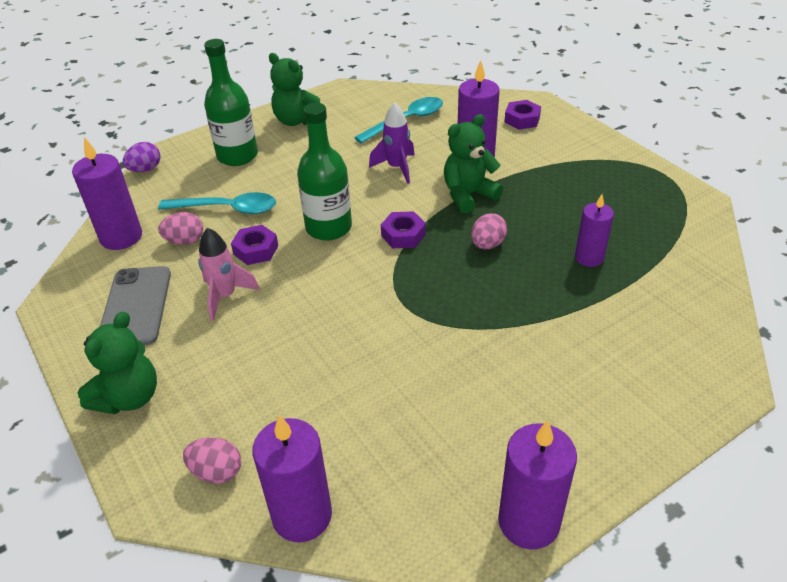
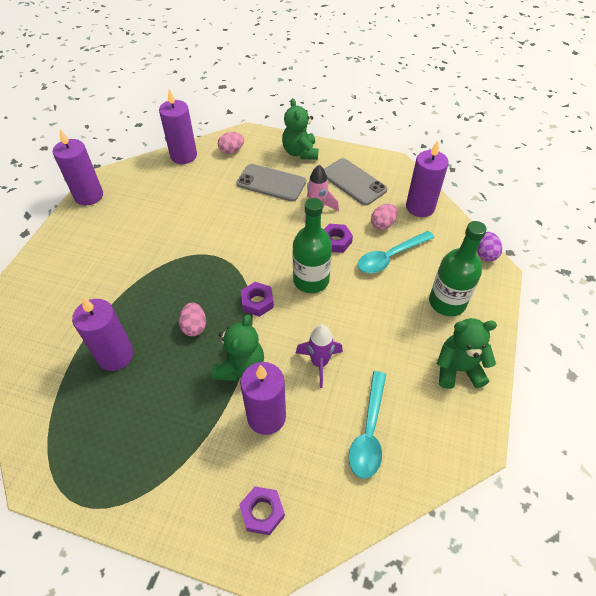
camera: 140 degrees right, 10 degrees up
purple candle [575,194,614,267] -> purple candle [72,297,134,371], size x1.55
none -> grey phone [236,164,306,202]

